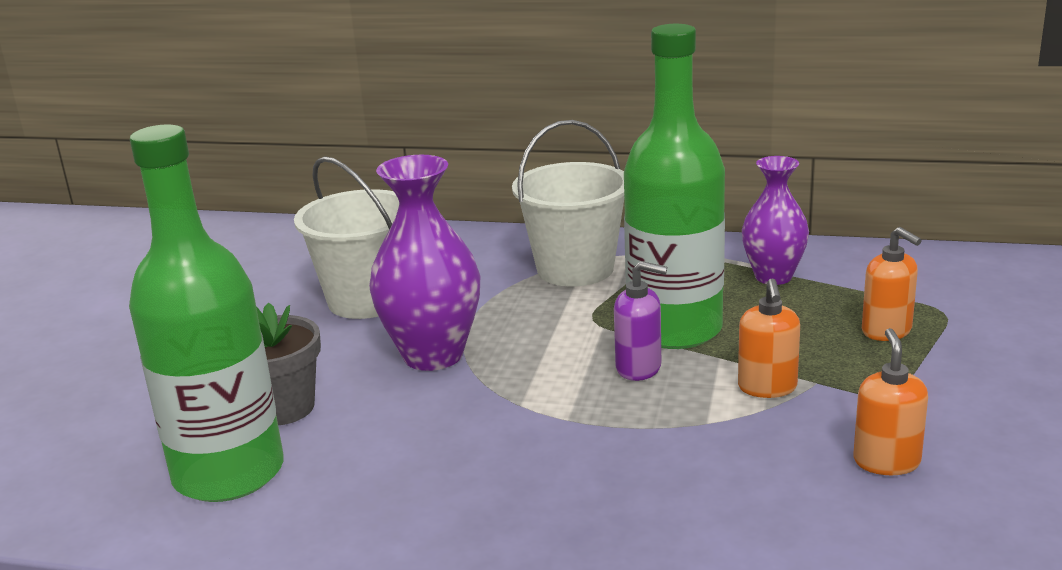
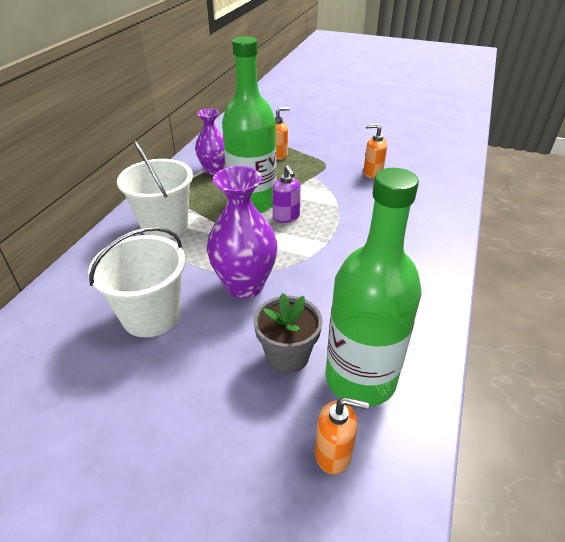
camera: 85 degrees left, 15 degrees up
purple soap dispenser [614,261,667,381] -> purple soap dispenser turned 135 degrees clockwise [272,165,301,223]
orange soap dispenser [738,278,800,398] -> orange soap dispenser moved to [315,397,369,474]

